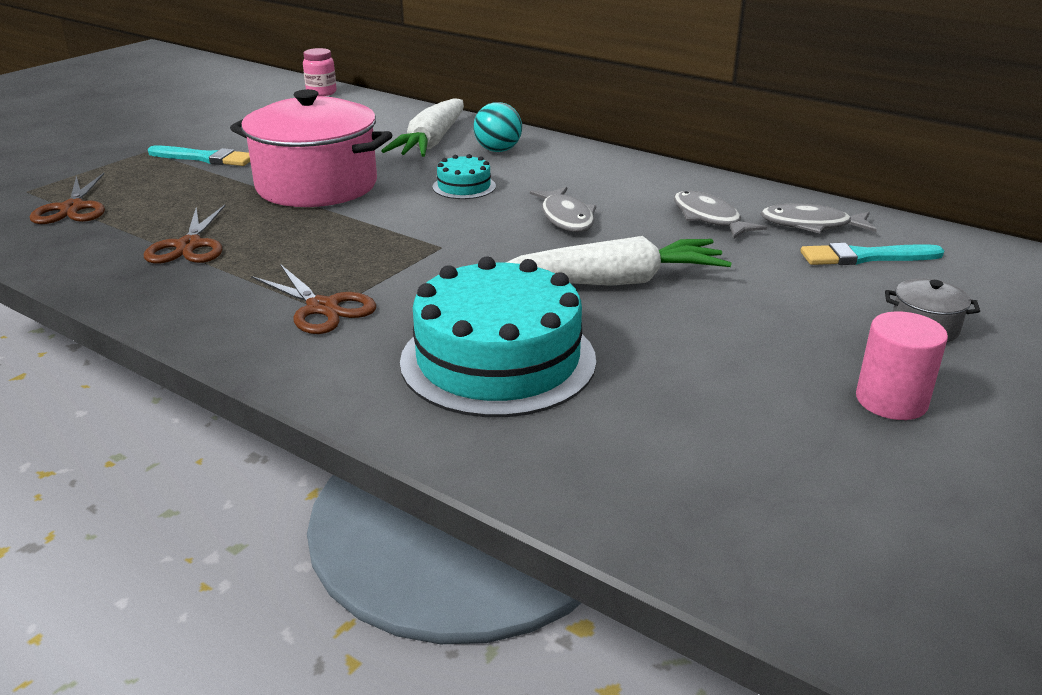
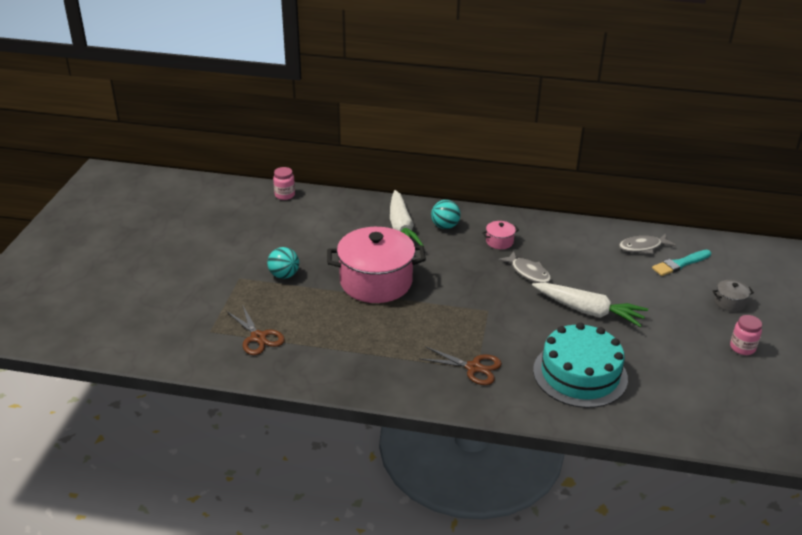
camera: 25 degrees left, 5 degrees up
brown scissors [144,205,226,264] -> none
turquoise brush [148,146,250,166] -> turquoise ball [267,247,299,279]
turquoise cake [433,154,496,199] -> none
white carrot [505,236,732,286] -> white carrot turned 60 degrees clockwise [532,283,648,327]
grey fish [674,191,767,238] -> none
pink cylinder [856,311,948,420] -> pink jar [730,315,762,355]
none -> pink pot [482,221,519,249]

